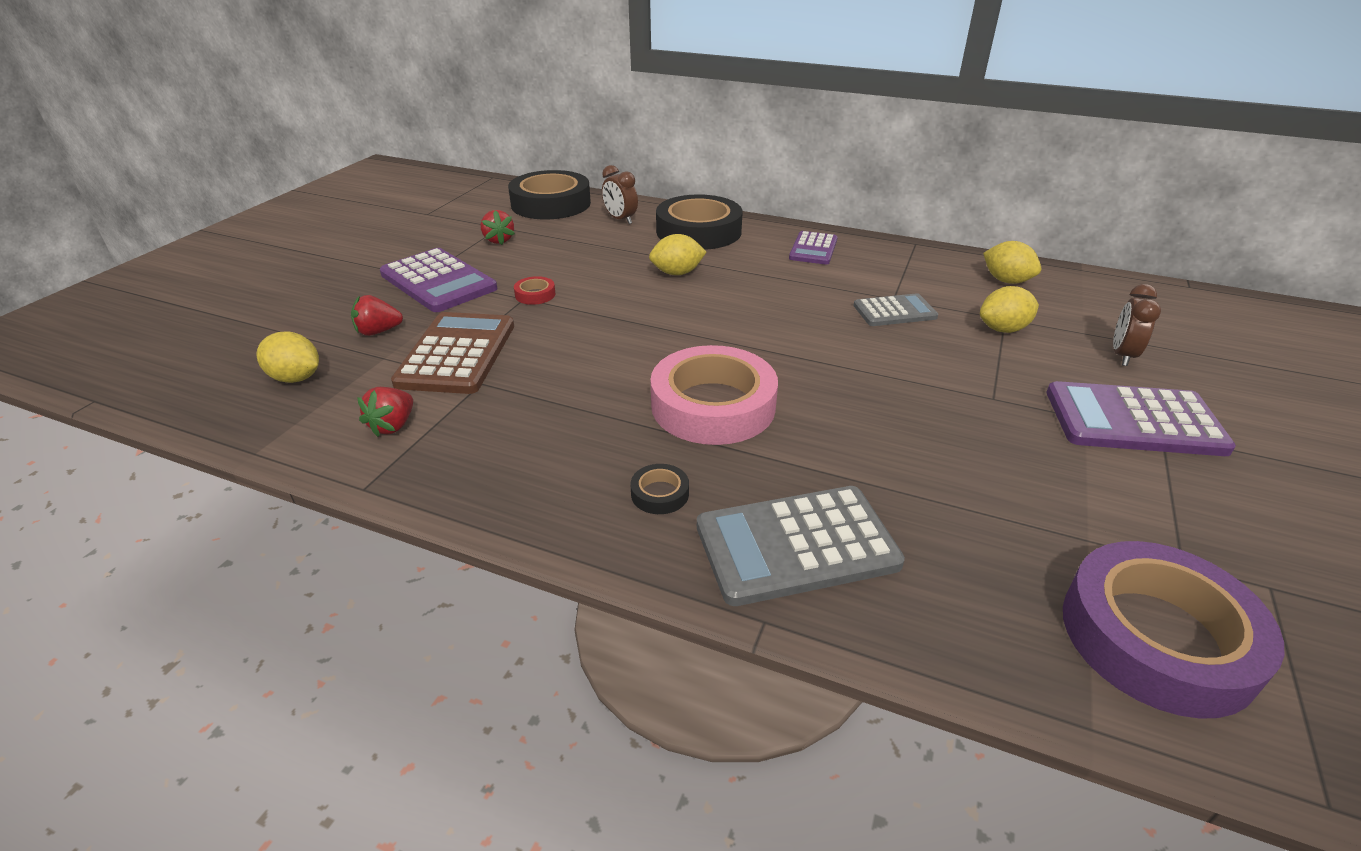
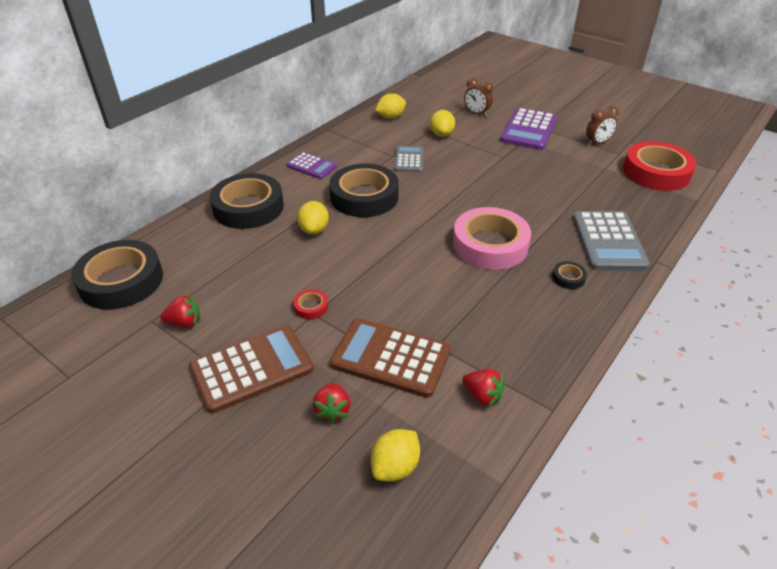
camera: 75 degrees left, 5 degrees up
purple calculator [380,248,497,312] -> brown calculator [189,325,314,413]
brown clock [602,165,638,224] -> brown clock moved to [586,106,619,146]
purple tape [1063,541,1284,719] -> red tape [623,141,697,191]
none -> black tape [329,164,399,217]

